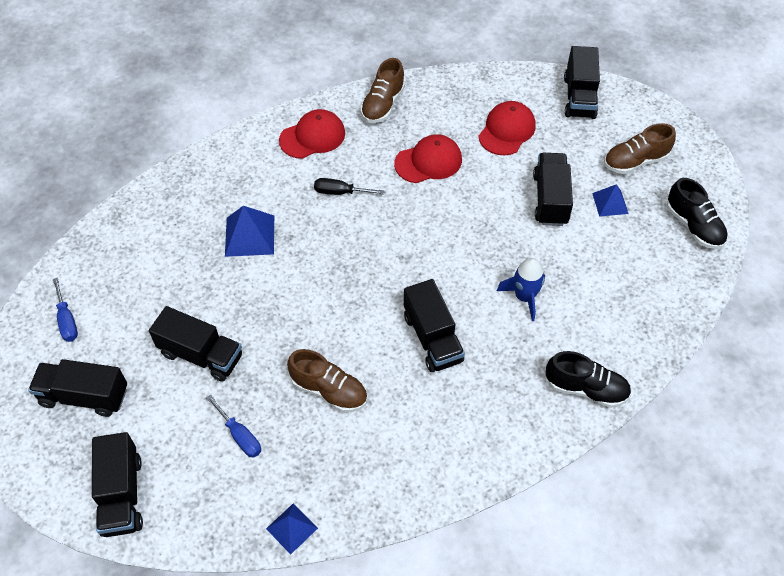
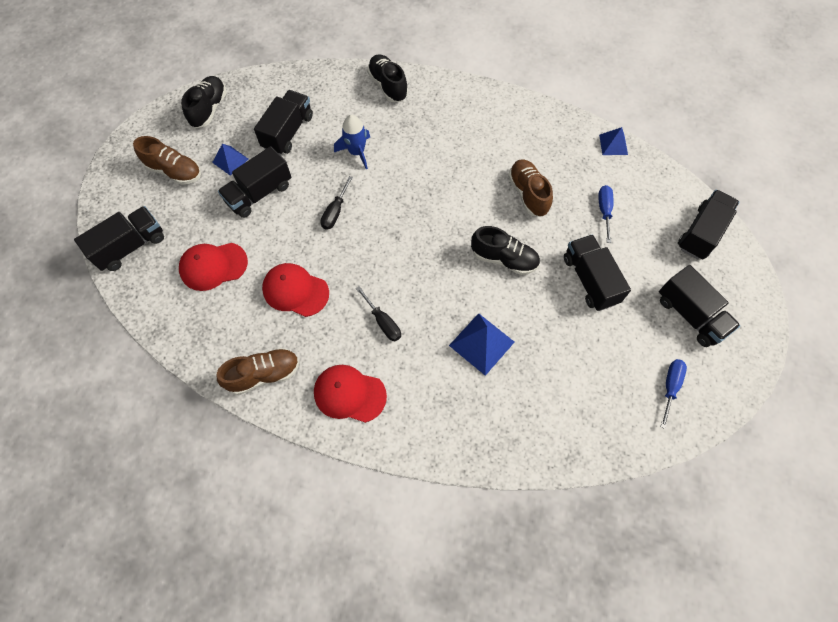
camera: 135 degrees left, 10 degrees up
black truck [404,279,465,372] -> black truck moved to [254,90,313,155]
none -> black screwdriver [321,176,353,230]
none -> black shoe [471,226,540,275]

